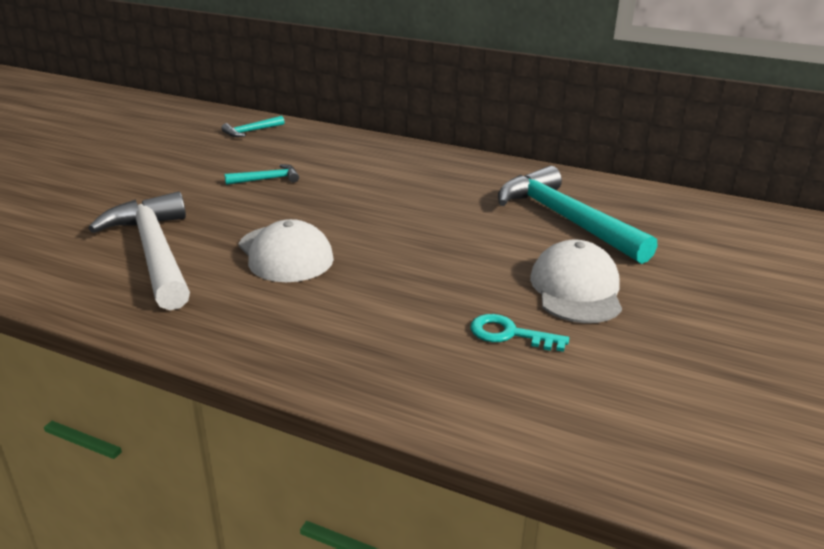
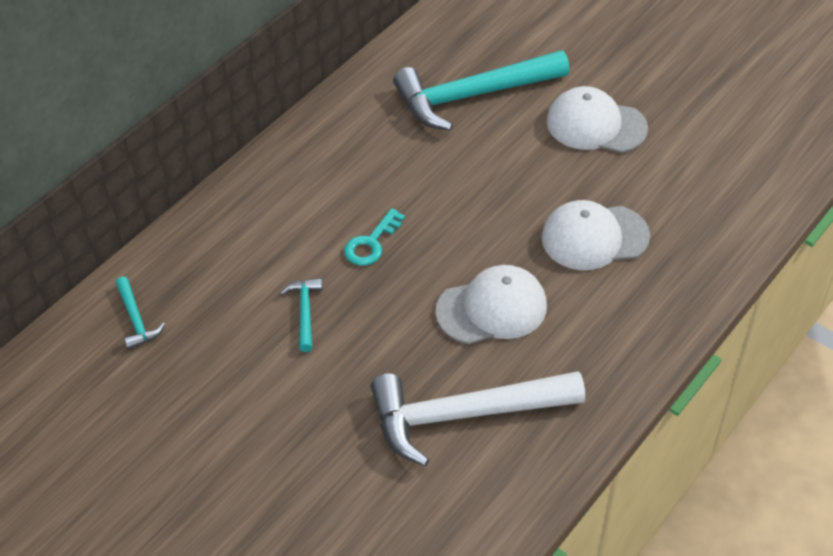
camera: 75 degrees left, 20 degrees up
turquoise key [470,314,569,352] -> turquoise key moved to [344,208,405,266]
none -> white cap [542,200,650,270]

